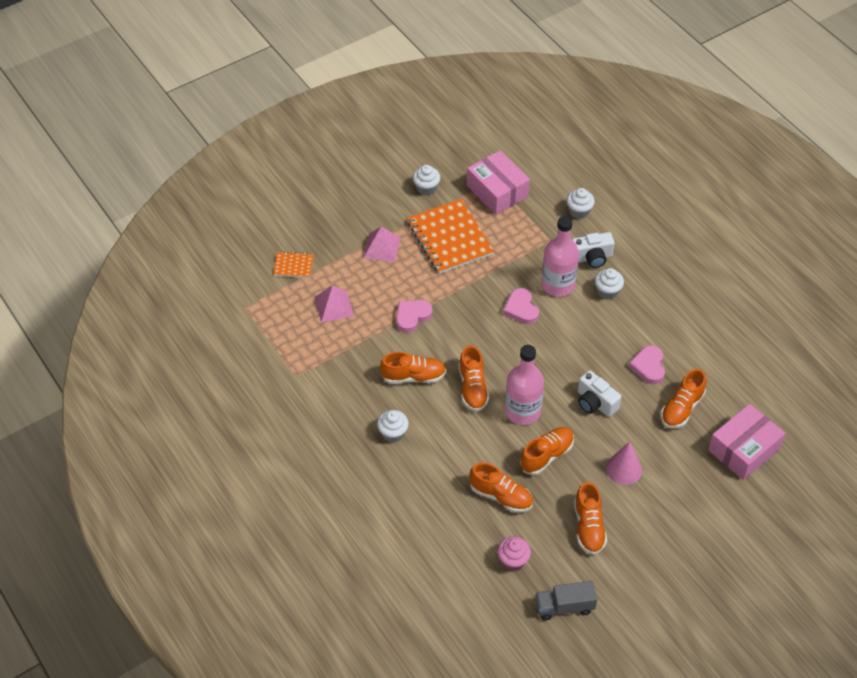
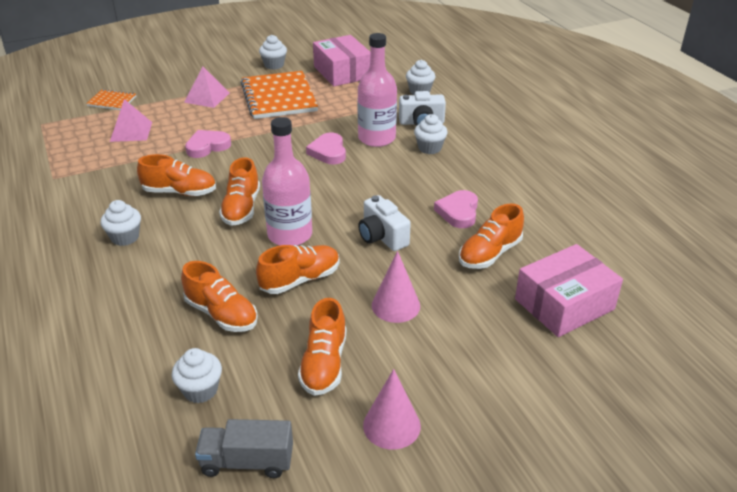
camera: 10 degrees right, 15 degrees down
pink cupcake [497,537,531,571] -> white cupcake [172,348,222,403]
none -> pink cone [363,369,421,450]

